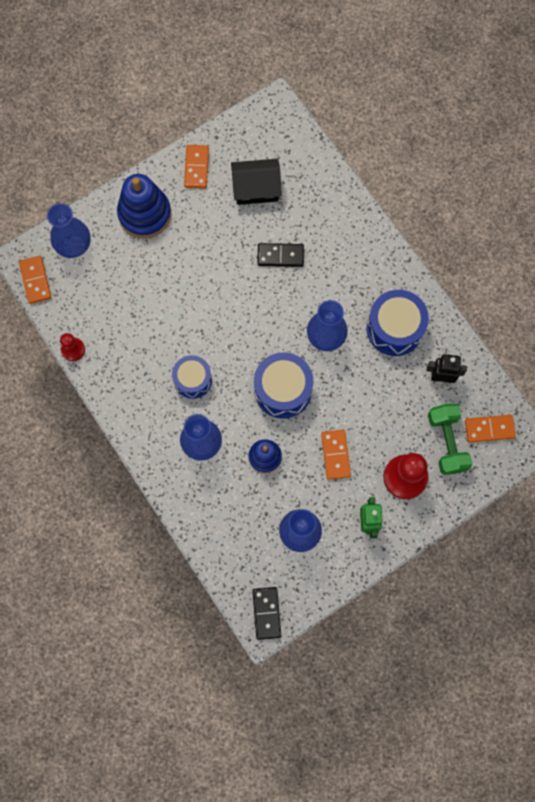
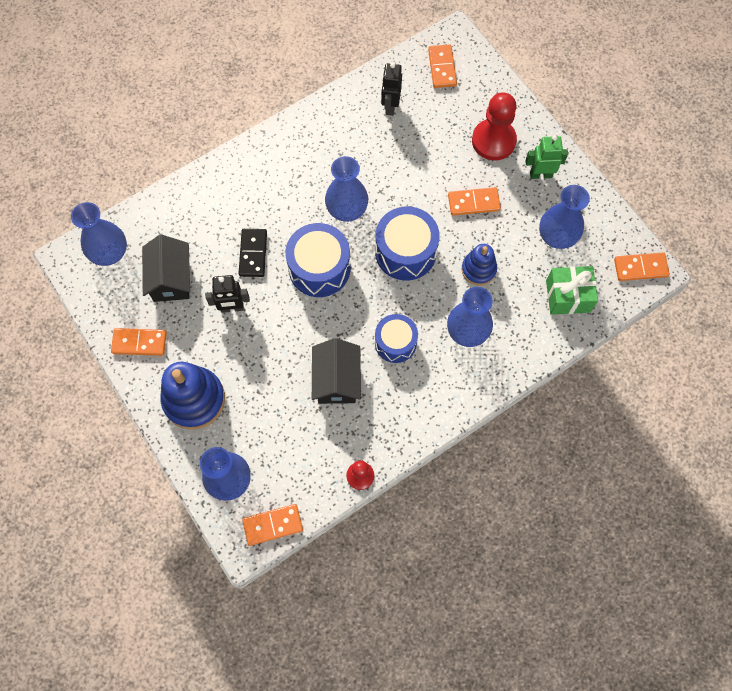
camera: 90 degrees left, 5 degrees down
black domino [252,587,281,640] -> orange domino [614,252,670,281]
blue drum [367,290,429,356] -> blue drum moved to [285,223,351,297]
green dumbbell [428,404,473,475] -> none
none -> blue vase [71,202,127,266]
none -> black robot [205,275,250,313]
none -> black house [312,338,361,404]
none -> green gift [546,266,598,315]

